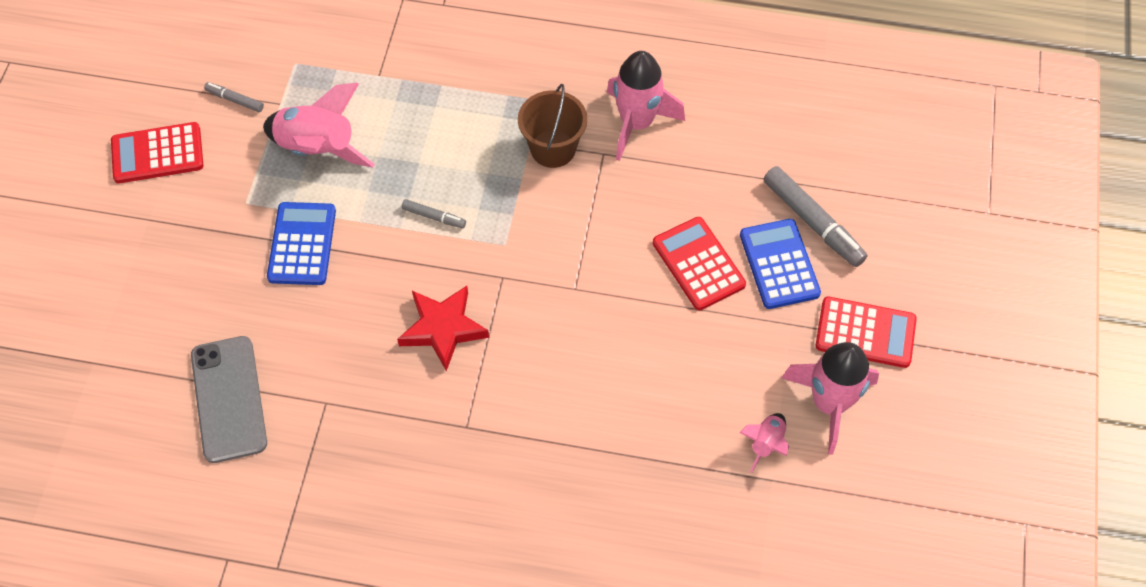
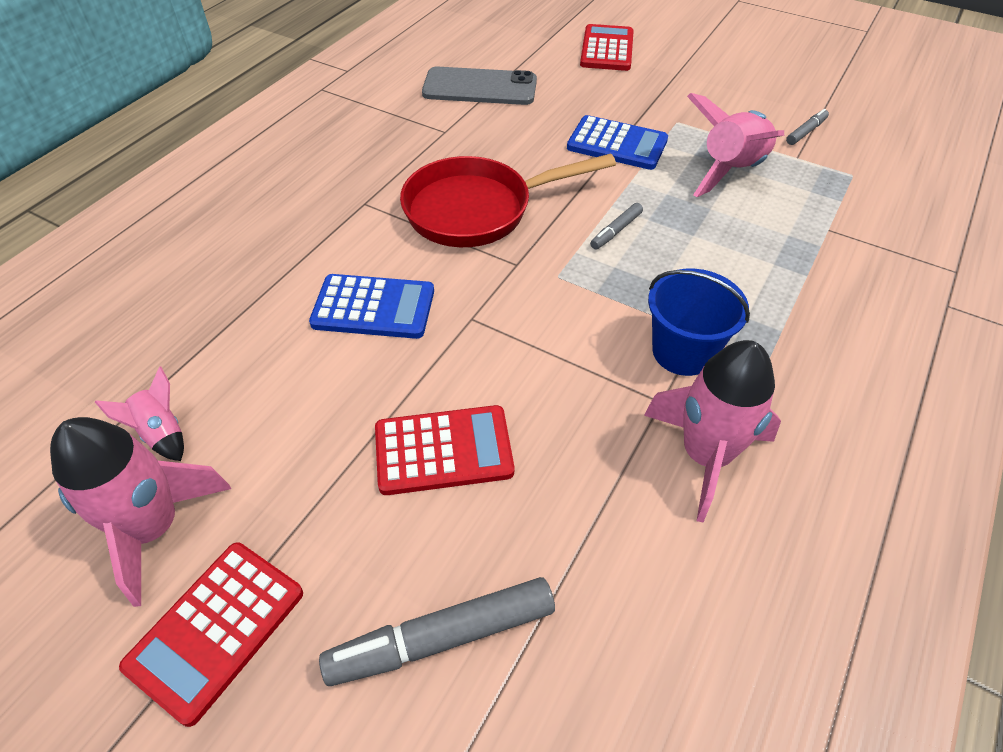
camera: 110 degrees right, 10 degrees down
red calculator [111,122,203,183] -> red calculator moved to [580,24,634,71]
red star [397,286,489,371] -> red pan [400,154,616,247]
brown bucket [518,84,587,168] -> blue bucket [648,269,750,376]
blue calculator [740,219,821,309] -> blue calculator moved to [309,274,434,339]

